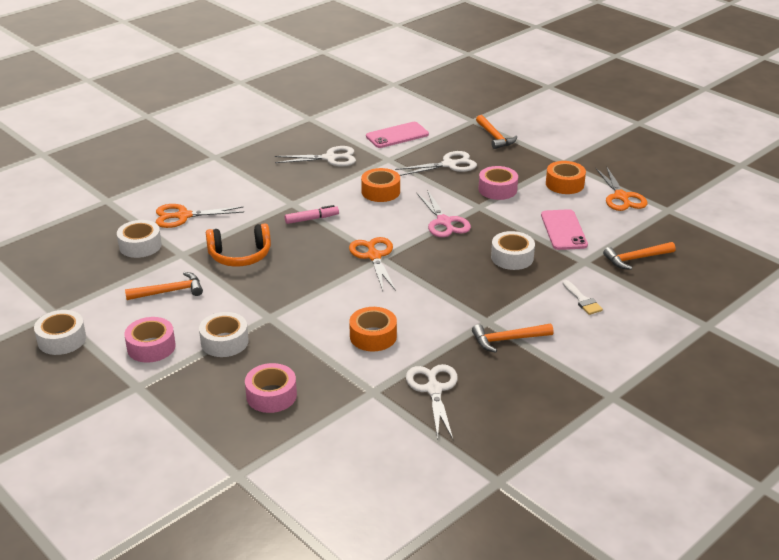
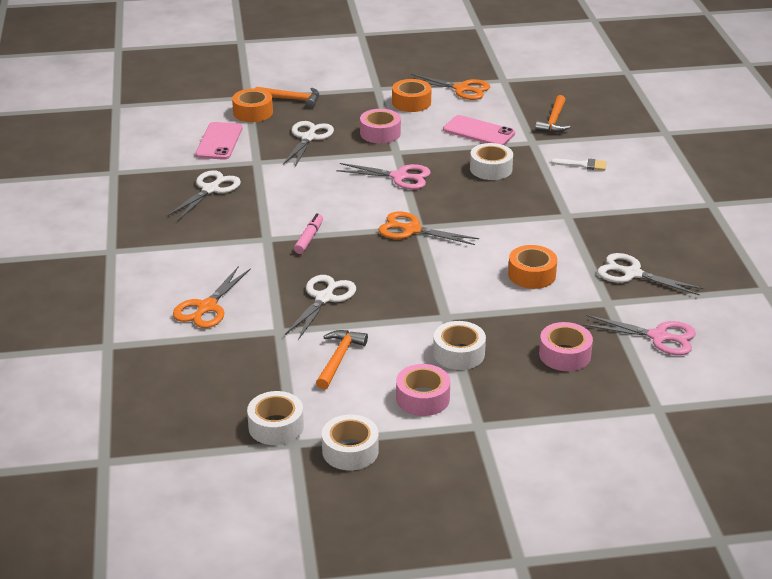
camera: 55 degrees left, 0 degrees up
white tape [117,220,162,258] -> white tape moved to [247,391,304,445]
orange headphones [206,223,271,267] -> white scissors [285,275,356,340]
orange tape [361,168,400,202] -> orange tape moved to [232,88,273,122]
orange hammer [472,324,553,353] -> none
none -> pink scissors [582,315,696,355]

